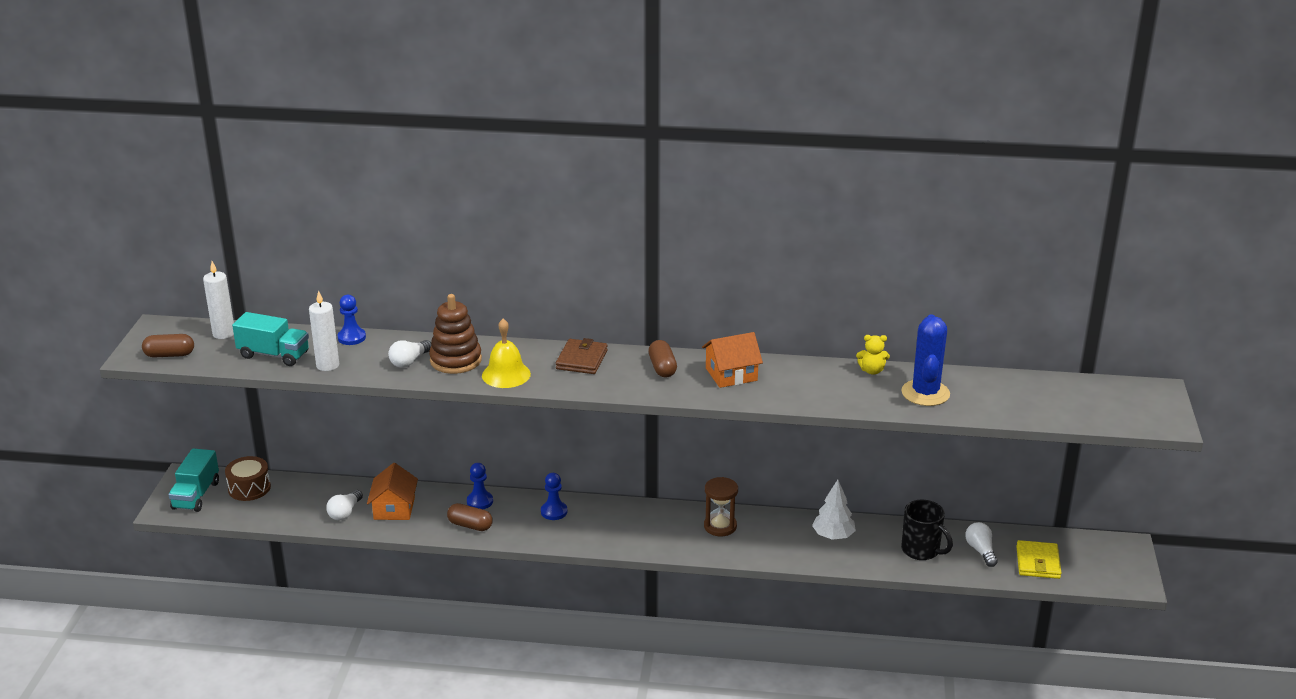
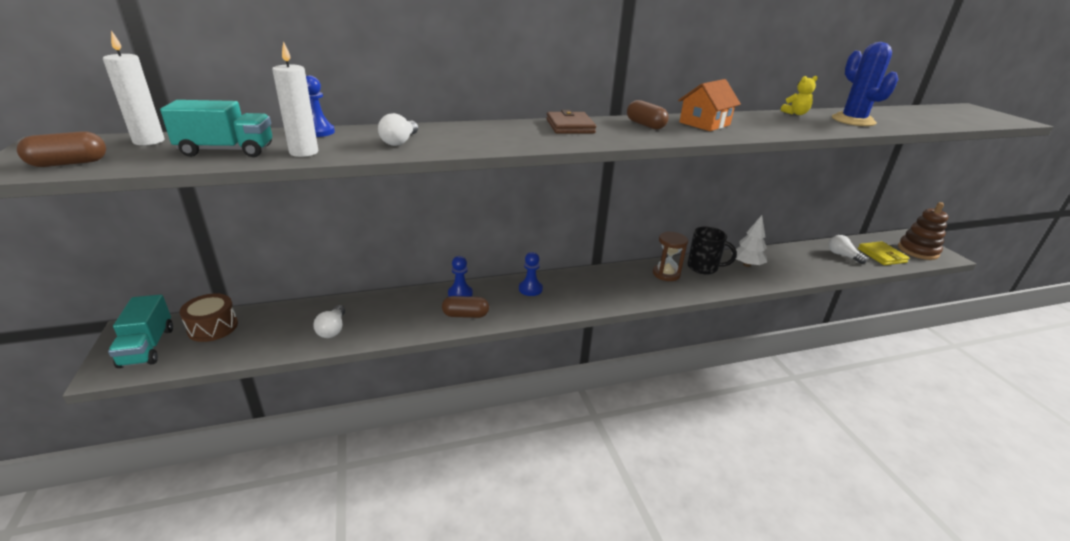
camera: 25 degrees left, 0 degrees up
orange house [367,463,418,520] -> none
brown stacking toy [429,294,482,374] -> brown stacking toy moved to [898,202,949,260]
yellow bell [482,319,531,388] -> none
black mug [901,500,953,560] -> black mug moved to [687,227,737,275]

